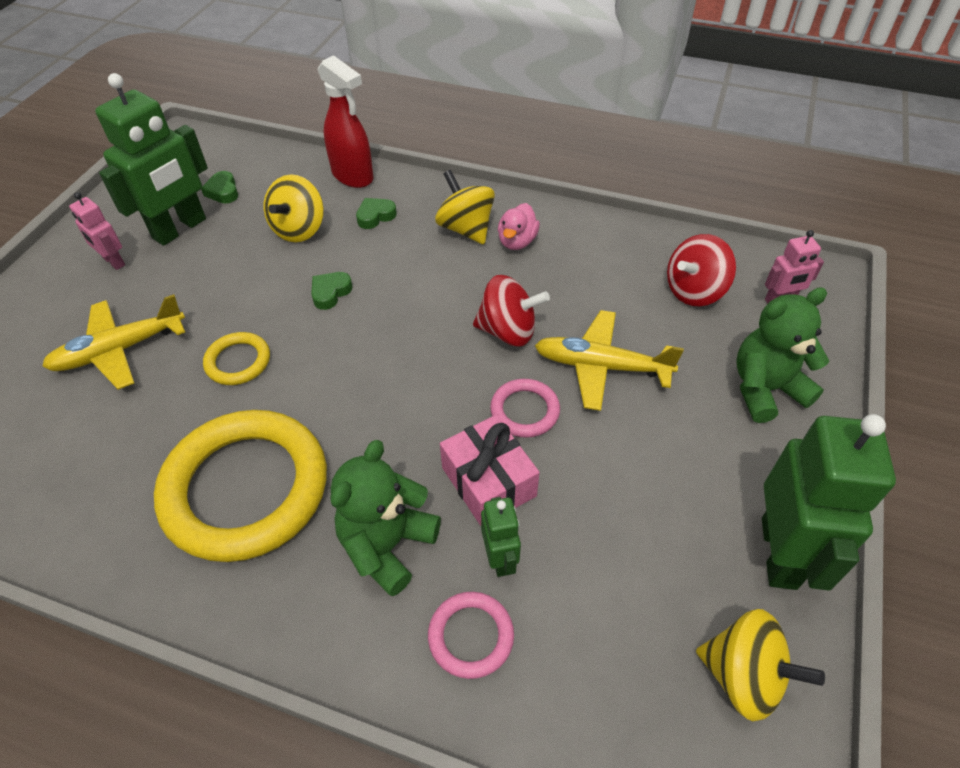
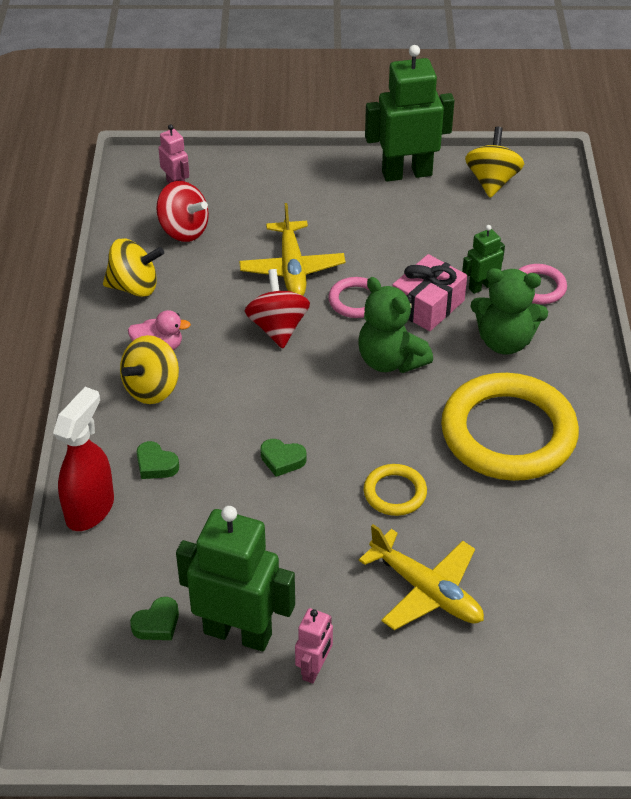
camera: 110 degrees left, 5 degrees down
yellow spinning top [264,174,324,242] -> yellow spinning top moved to [103,239,164,297]
green teddy bear [736,287,829,423] -> green teddy bear moved to [358,277,433,373]

